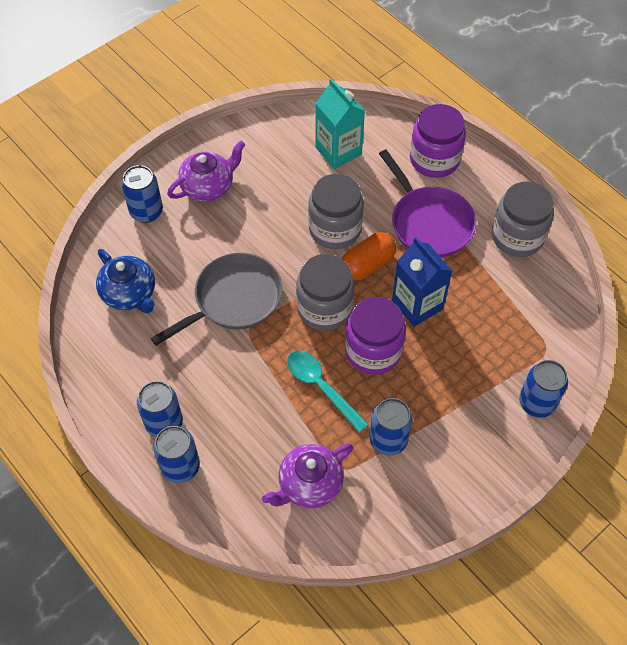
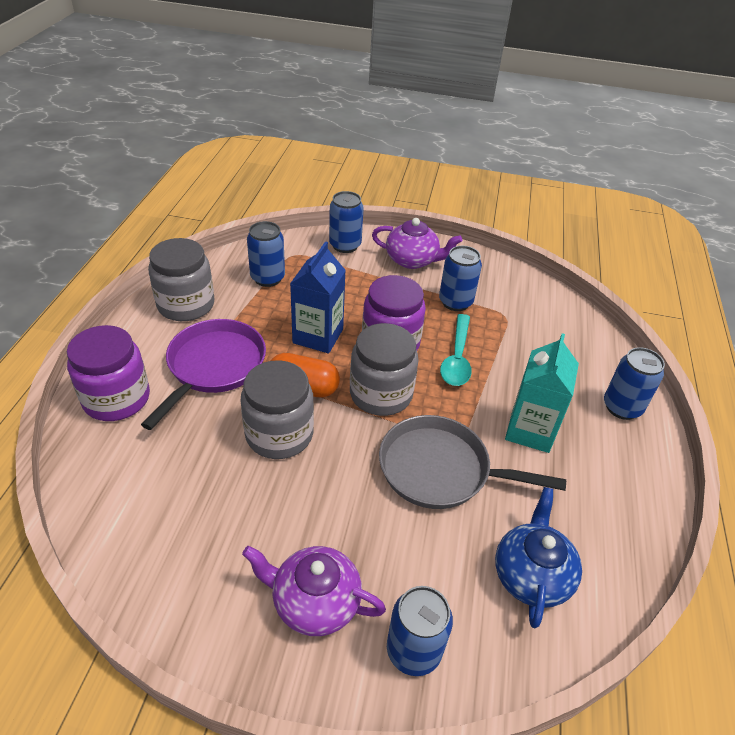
camera: 130 degrees left, 15 degrees down
blue can [137,381,183,437] -> blue can moved to [247,221,285,287]
purple teapot [262,443,353,508] -> purple teapot moved to [372,218,462,269]
turquoise carton [315,78,365,169] -> turquoise carton moved to [505,333,579,453]

